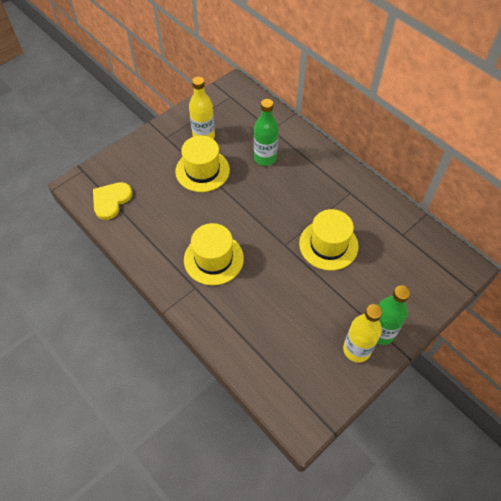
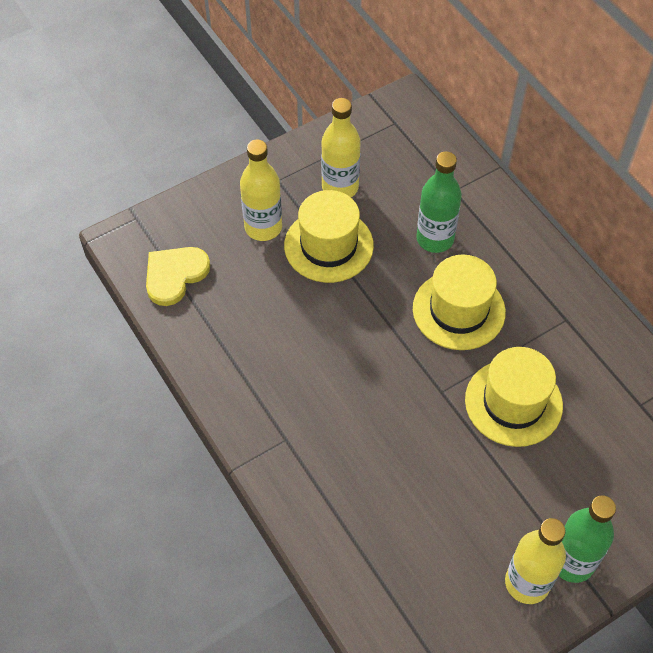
camera: 10 degrees right, 0 degrees up
yellow hat [184,223,244,285] -> yellow hat moved to [413,255,506,350]
none -> yellow bottle [240,140,282,241]

